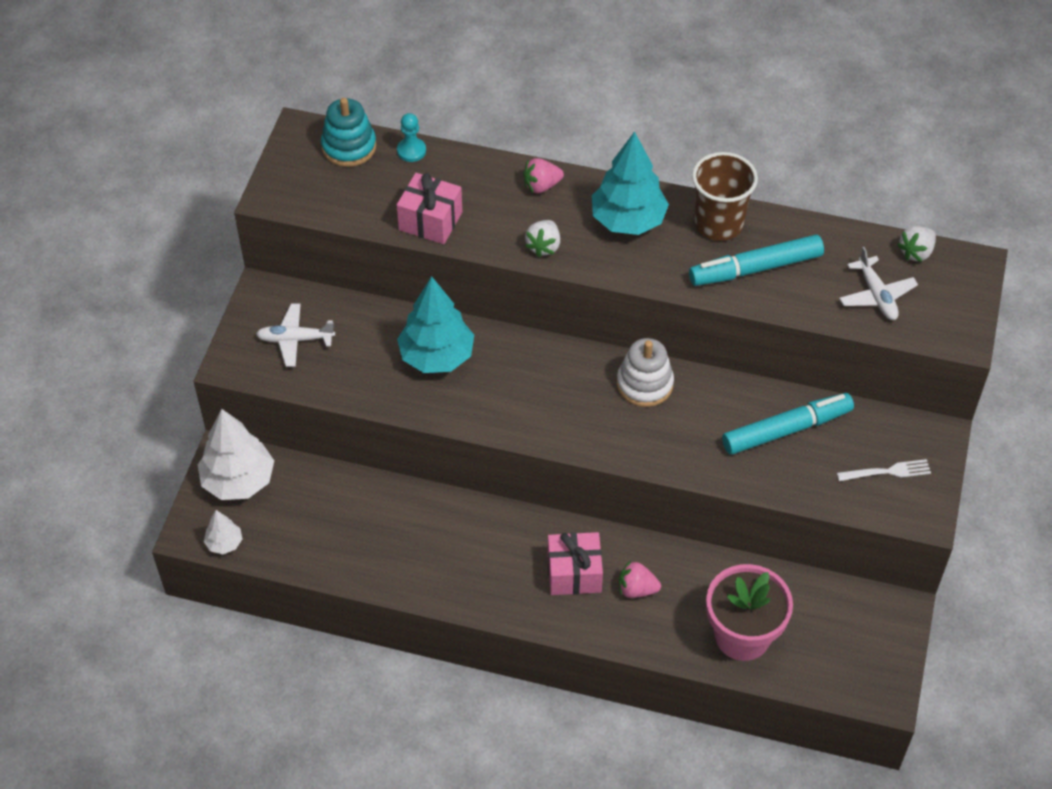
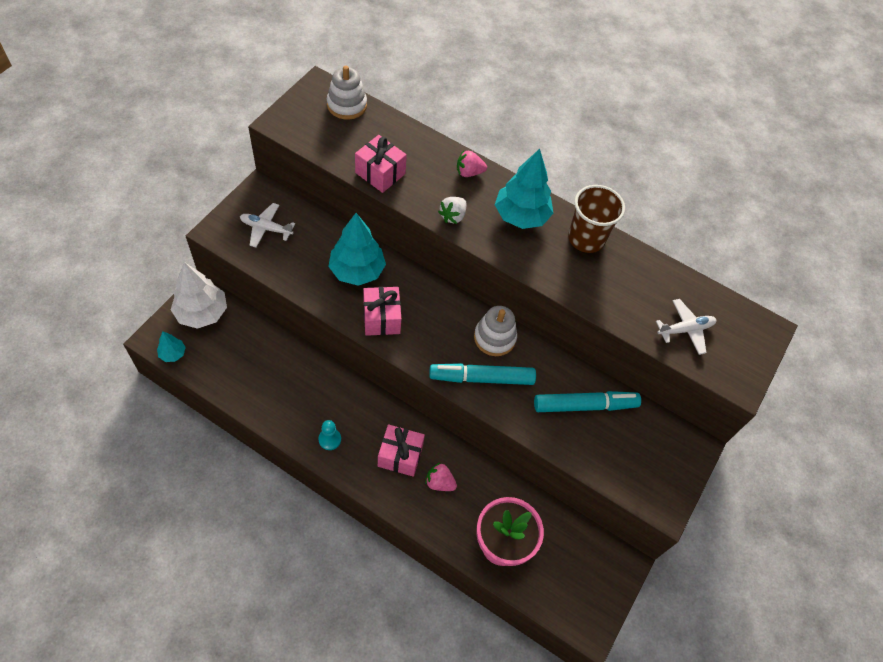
camera: 10 degrees right, 5 degrees up
white tree [204,510,242,554] -> turquoise tree [157,332,186,362]
turquoise stacking toy [321,98,376,167] -> white stacking toy [327,66,367,120]
turquoise pawn [397,113,426,162] -> turquoise pawn moved to [319,420,341,450]
turquoise marker [689,235,824,286] -> turquoise marker moved to [429,363,536,385]
white fork [837,459,931,481] -> none
white plane [839,247,918,320] -> white plane turned 105 degrees counterclockwise [656,299,716,355]
white strawberry [897,226,936,262] -> none
none -> pink gift [363,287,401,336]

